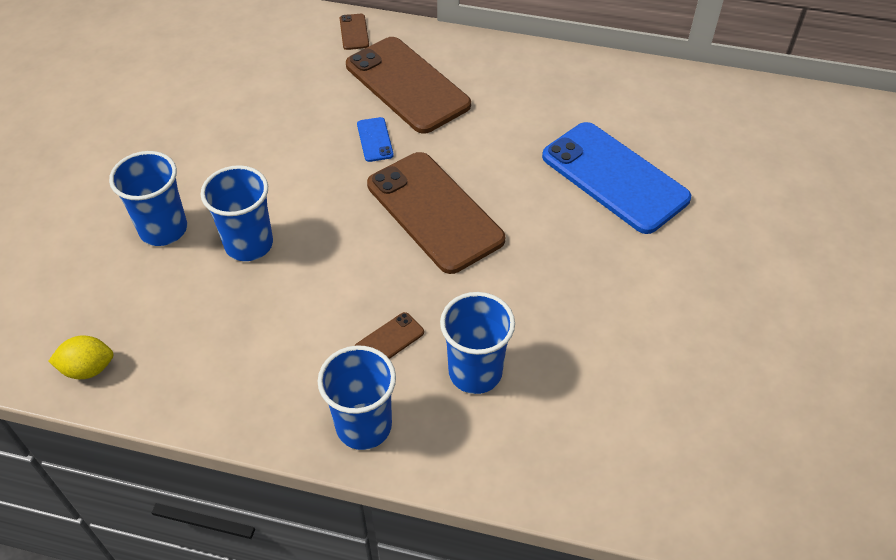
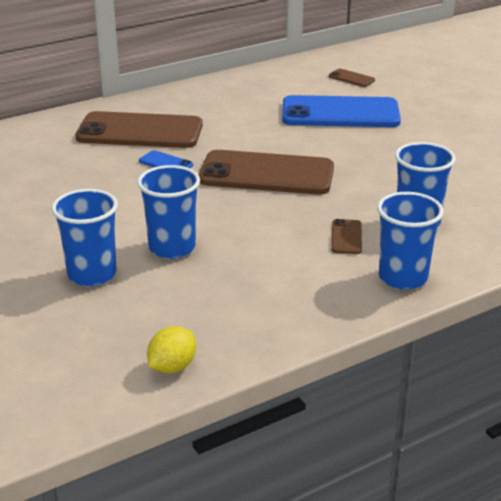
camera: 45 degrees left, 20 degrees down
brown phone [340,14,369,50] -> brown phone moved to [329,69,375,87]

